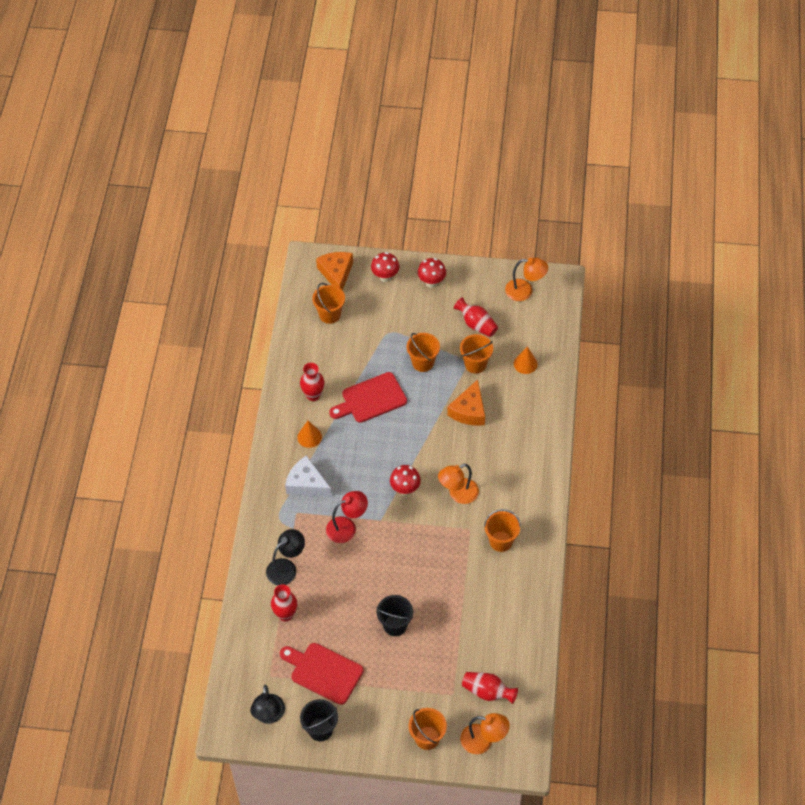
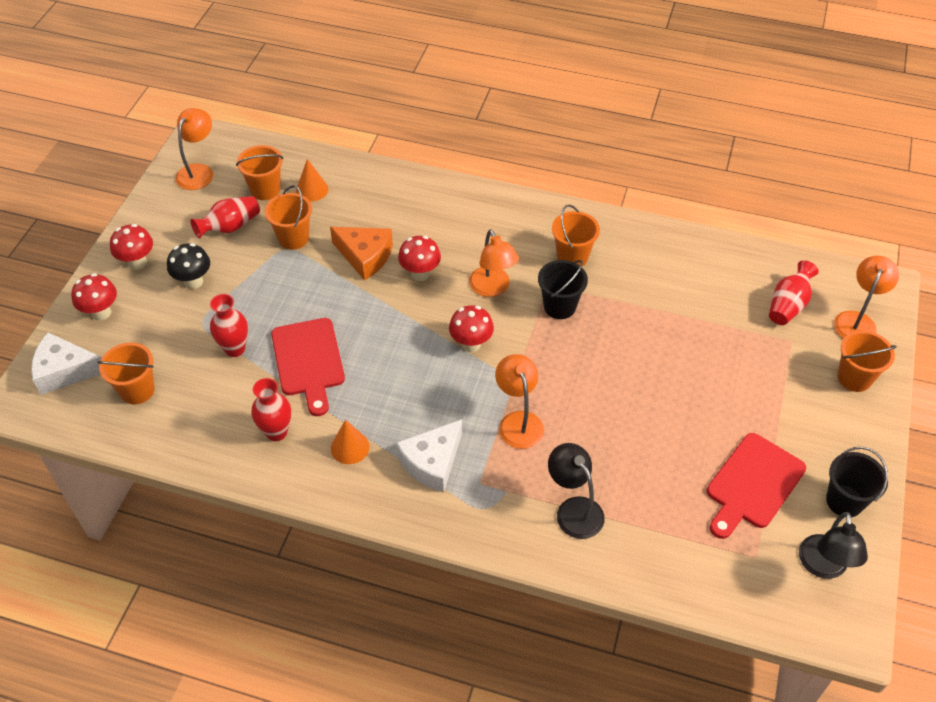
camera: 80 degrees left, 5 degrees down
black lamp [250,685,285,724] -> black lamp turned 90 degrees clockwise [799,512,868,579]
red vase [271,584,297,621] -> red vase moved to [210,294,248,357]
orange cheese [316,252,353,291] -> white cheese [31,332,102,395]
red lamp [326,491,368,543] -> orange lamp [495,354,544,449]
black bucket [376,595,413,636] -> black bucket moved to [538,260,588,319]
orange bucket [407,333,440,372] -> orange bucket moved to [236,145,283,200]
none -> black mushroom [167,243,210,289]
none -> red mushroom [398,236,441,281]

